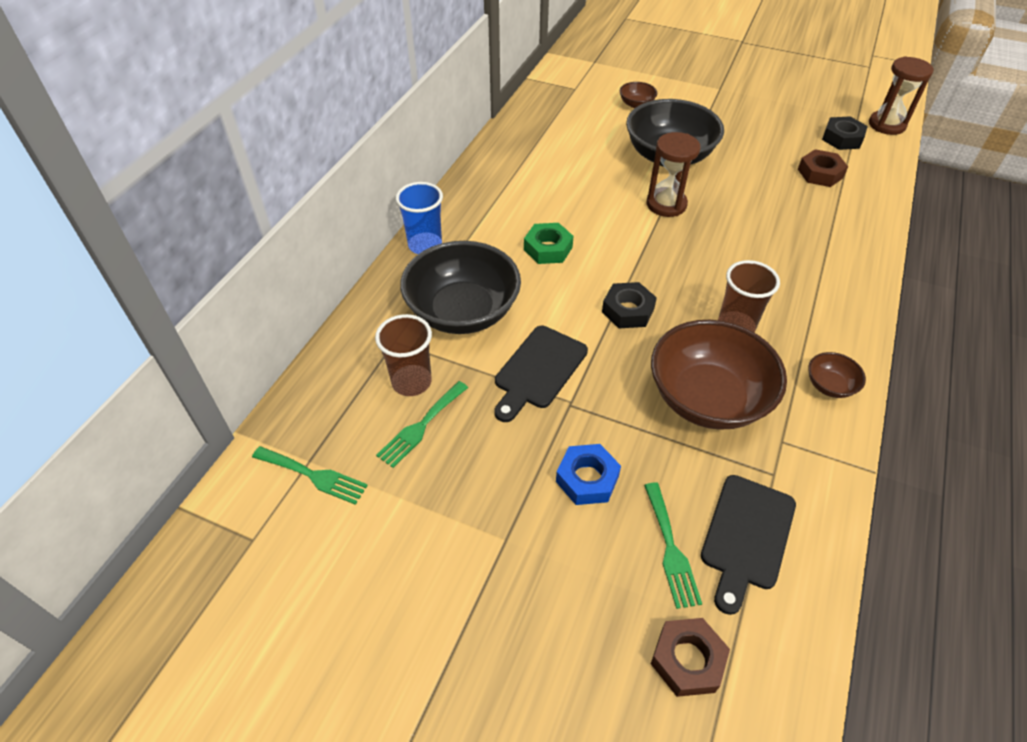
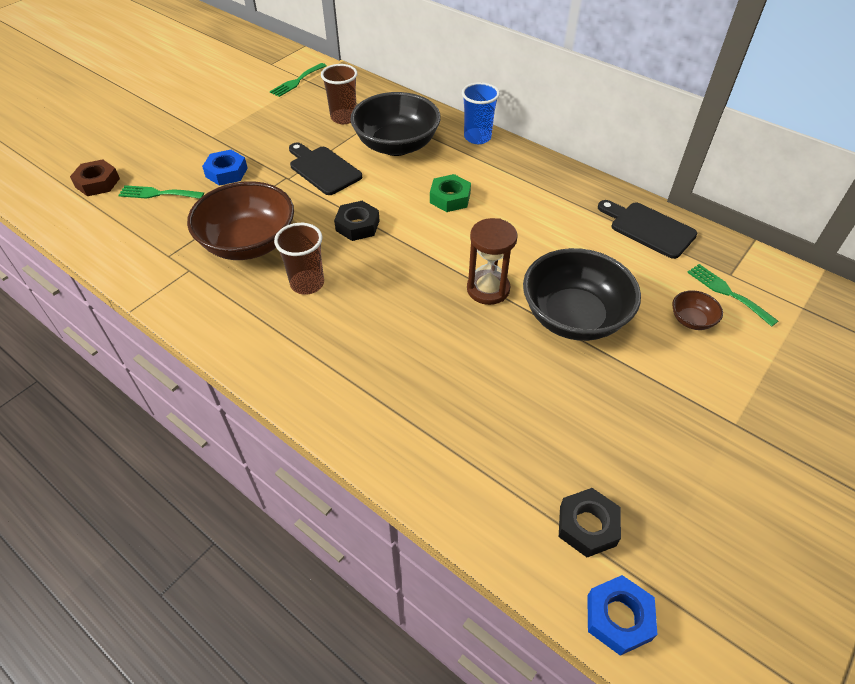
camera: 105 degrees right, 0 degrees up
green fork [376,381,468,468] -> green fork moved to [687,264,778,327]
black cutting board [701,475,796,615] -> black cutting board moved to [598,200,698,259]
brown nut [798,149,848,187] -> none
brown bowl [808,352,866,398] -> none
brown hourglass [869,56,934,135] -> blue nut [587,575,657,656]

